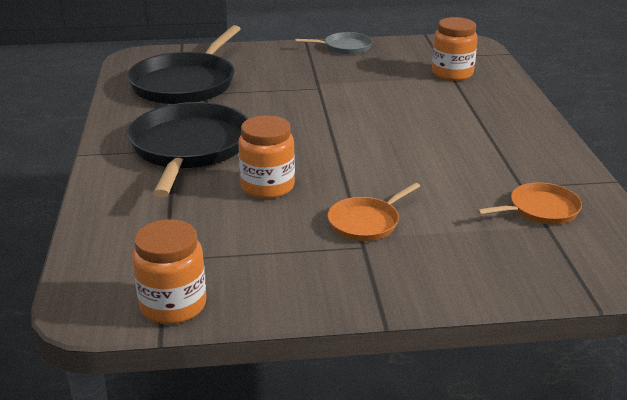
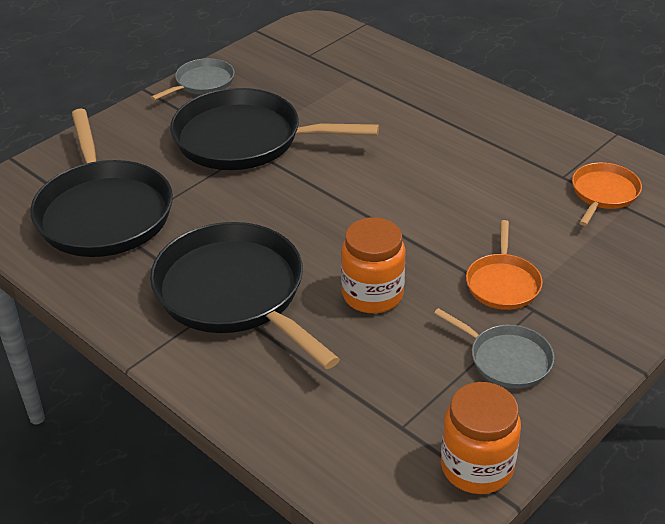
camera: 40 degrees left, 10 degrees up
orange jar [432,17,478,81] -> none
none -> black pan [170,88,379,170]
none -> grey pan [434,308,554,388]

